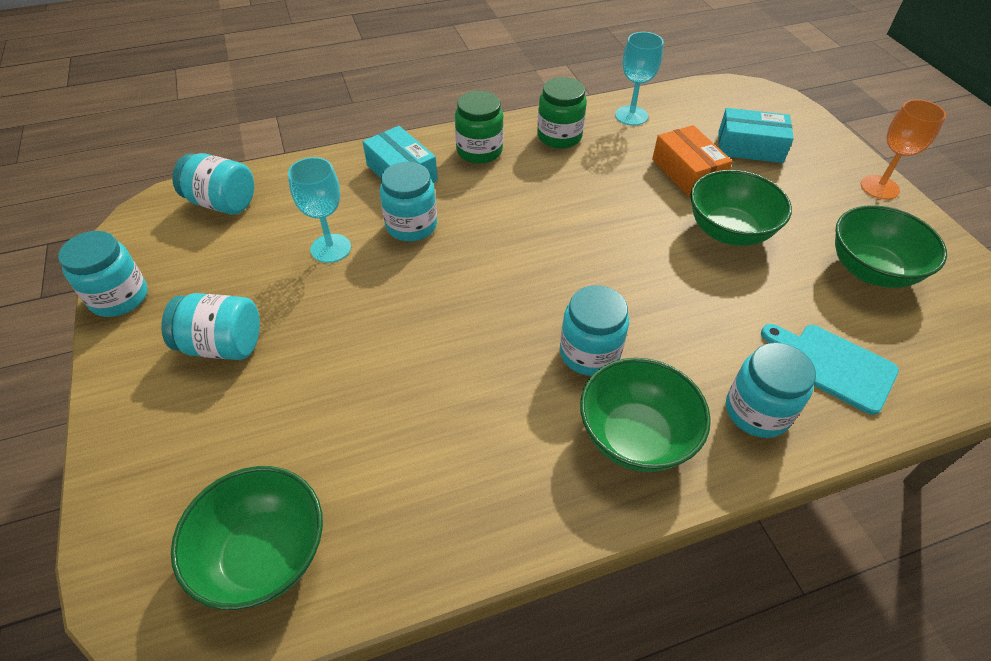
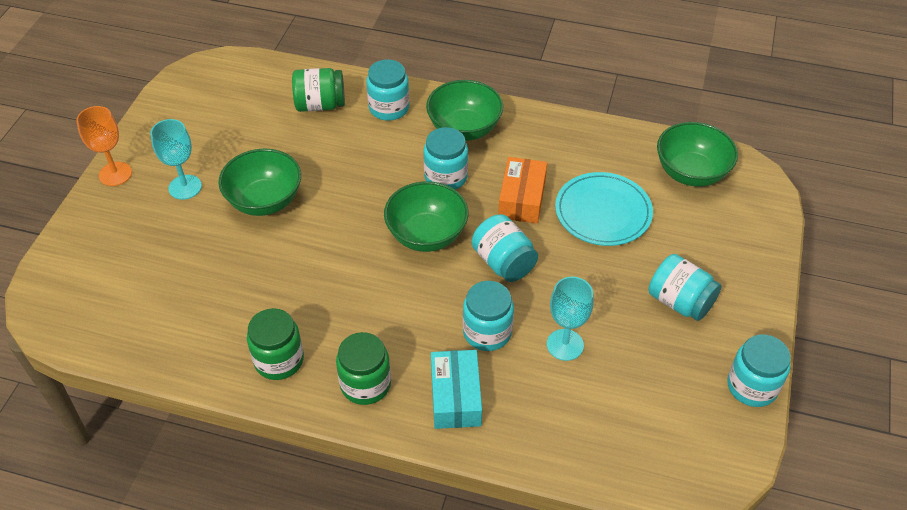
camera: 145 degrees left, 0 degrees up
turquoise jar [172,153,254,214] -> turquoise jar moved to [472,214,538,282]
turquoise goblet [615,32,664,126] -> turquoise goblet moved to [150,119,202,200]
orange box [652,125,733,197] -> orange box moved to [498,157,547,224]
turquoise box [718,108,794,163] -> none
turquoise cutting board [761,324,899,415] -> green jar [292,68,345,112]
green bowl [835,205,947,288] -> green bowl moved to [384,181,468,252]
none -> turquoise plate [555,172,653,246]

